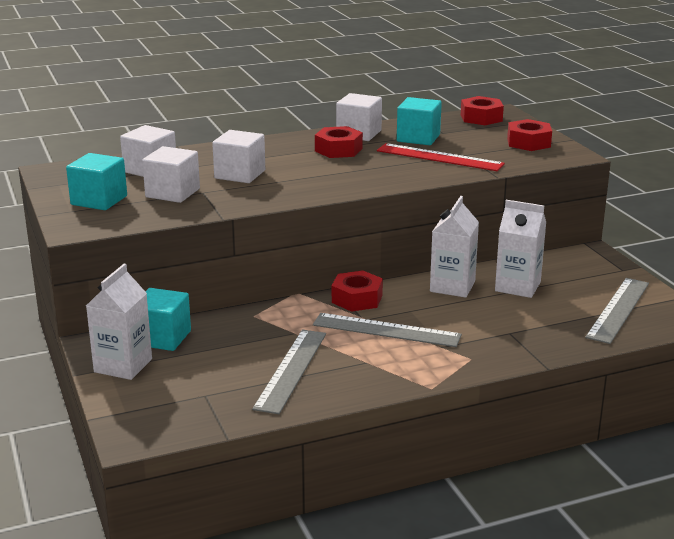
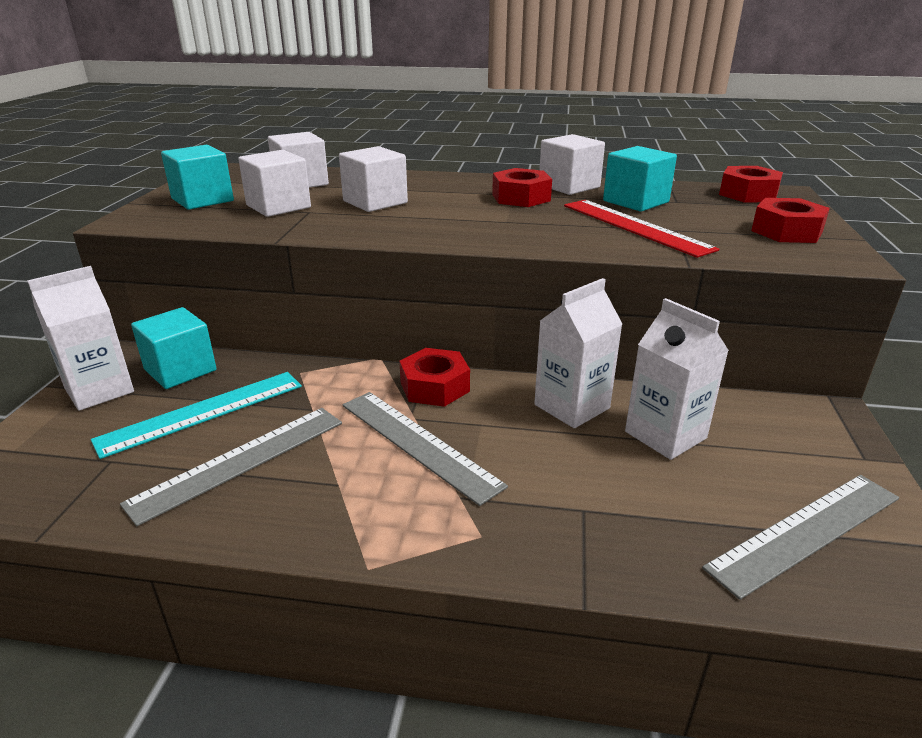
camera: 30 degrees right, 5 degrees up
none -> turquoise ruler [91,372,302,459]

